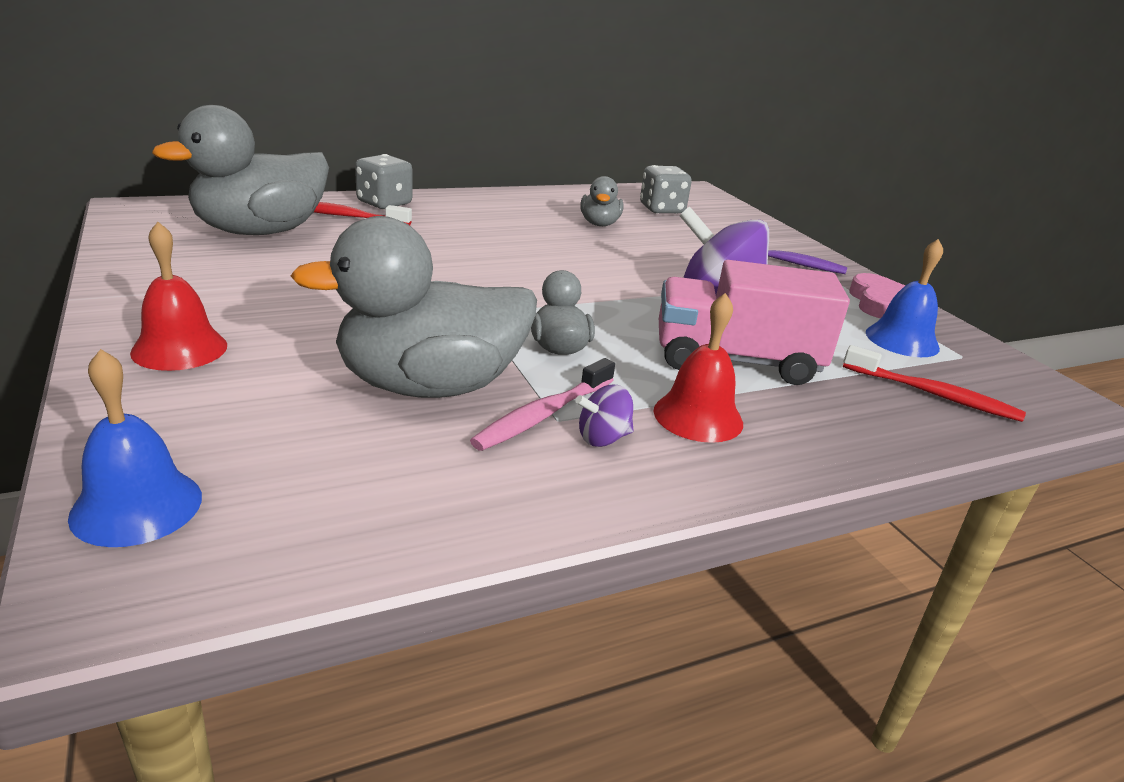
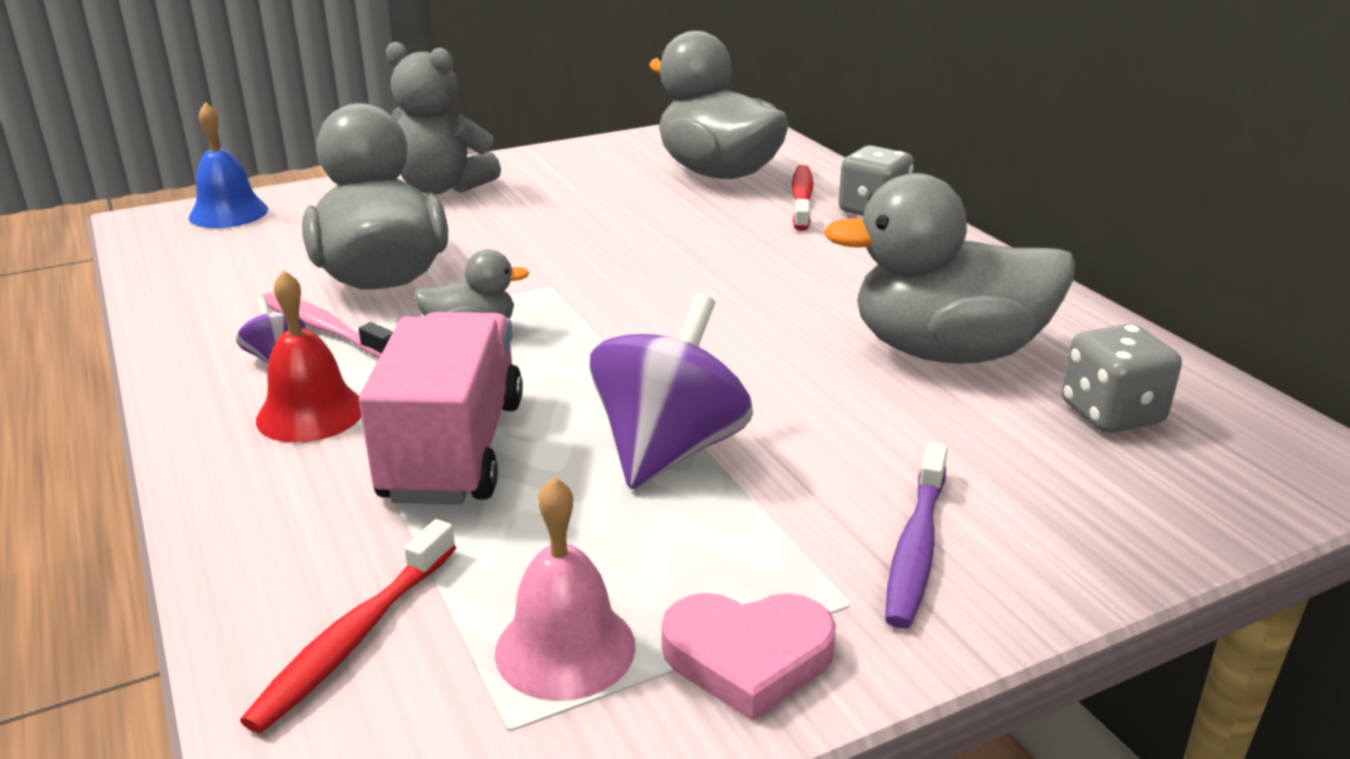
camera: 90 degrees right, 0 degrees up
red bell [130,222,227,371] -> grey teddy bear [386,42,501,194]
grey duck [580,176,624,226] -> grey duck [823,173,1075,364], size x2.07
blue bell [866,239,943,357] -> pink bell [495,477,636,701]

